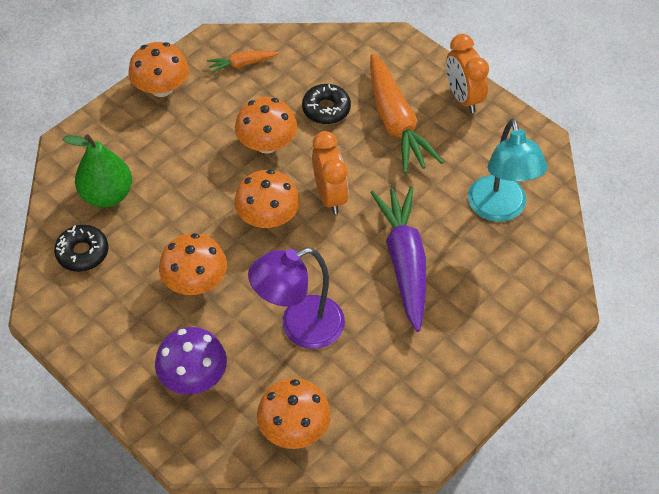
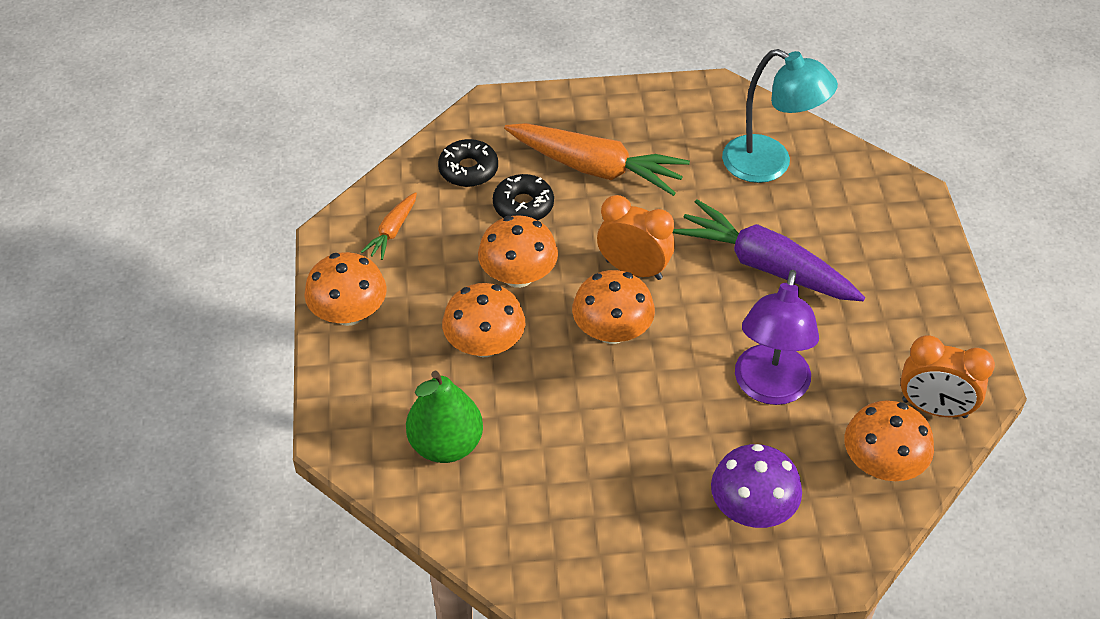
camera: 50 degrees left, 5 degrees down
black donut [54,225,108,272] -> black donut moved to [438,139,498,187]
orange mushroom [159,233,227,295] -> orange mushroom moved to [442,283,525,357]
orange clock [446,34,489,113] -> orange clock moved to [900,335,995,418]

